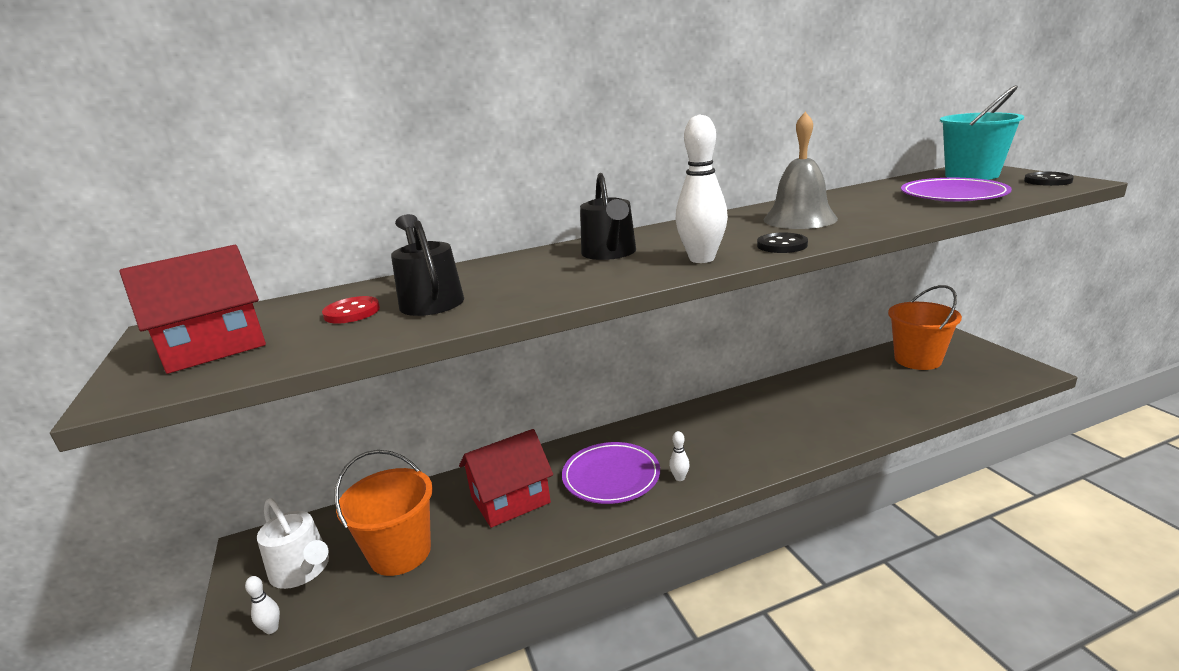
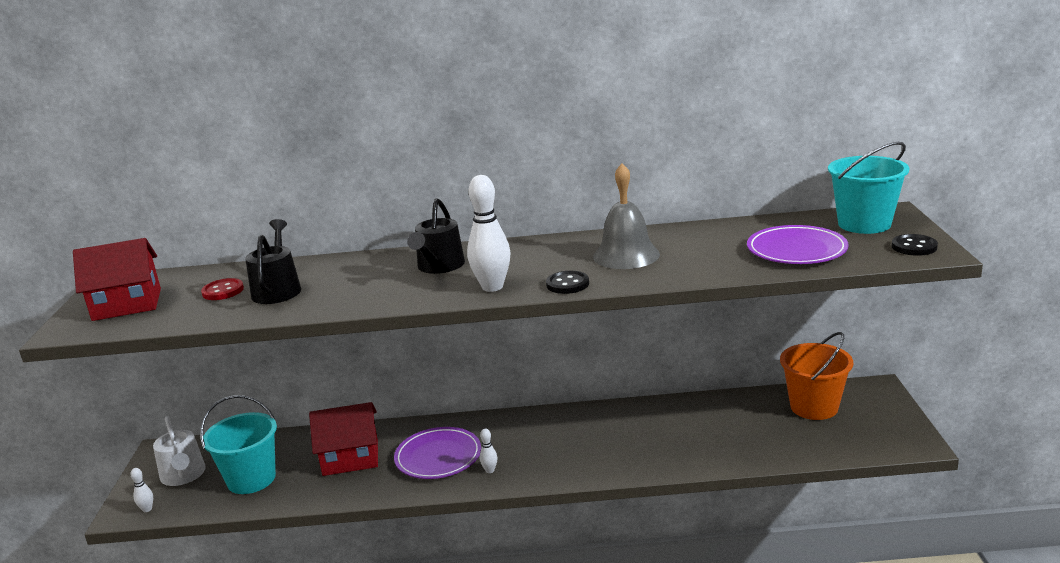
camera: 20 degrees right, 0 degrees up
orange bucket [335,450,433,576] -> turquoise bucket [200,395,277,494]

